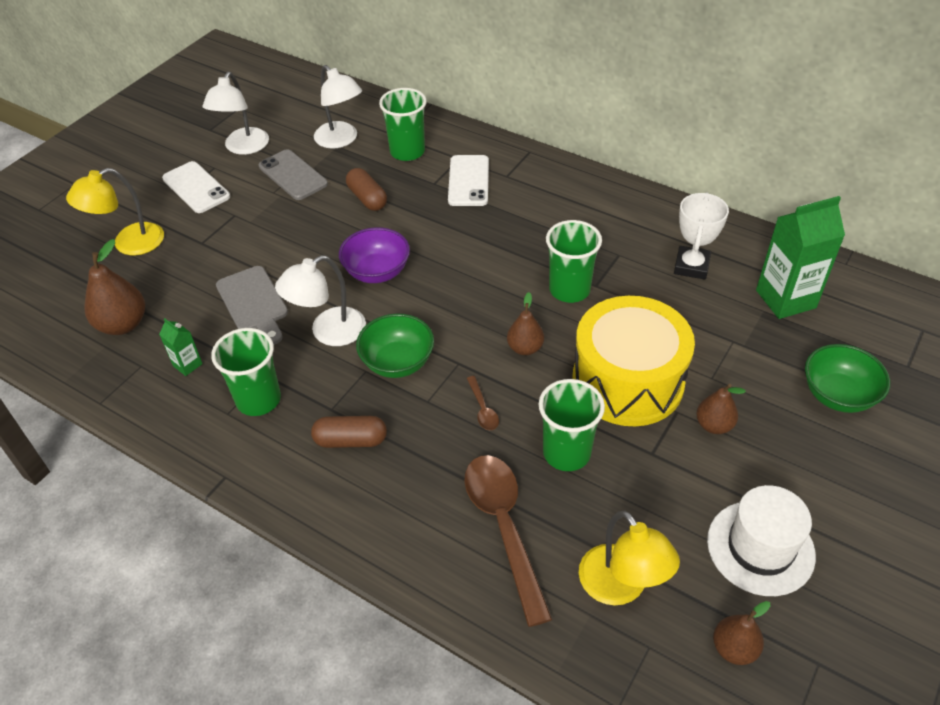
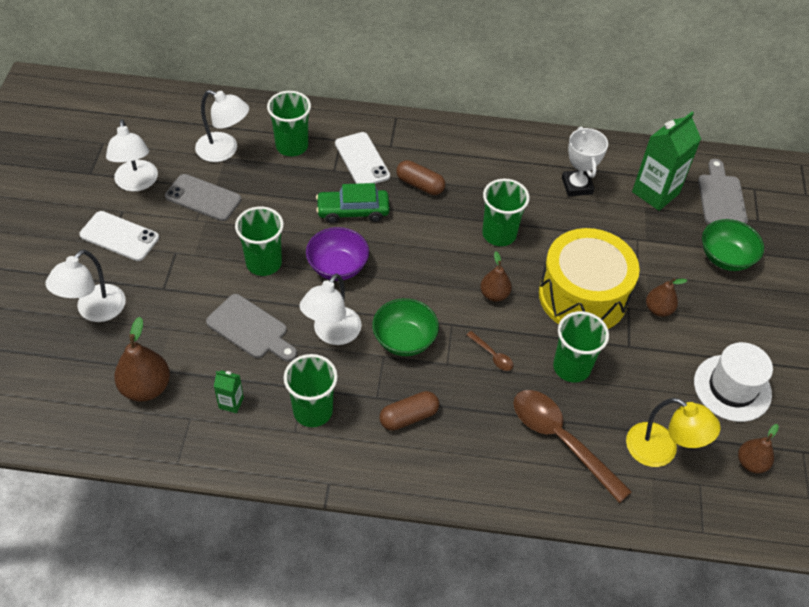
camera: 30 degrees left, 5 degrees up
yellow lamp [66,168,164,255] -> white lamp [45,250,126,322]
brown capsule [346,168,387,211] -> brown capsule moved to [396,160,445,195]
none -> green cup [235,206,284,276]
none -> green car [316,183,390,224]
none -> grey cutting board [698,159,748,224]

